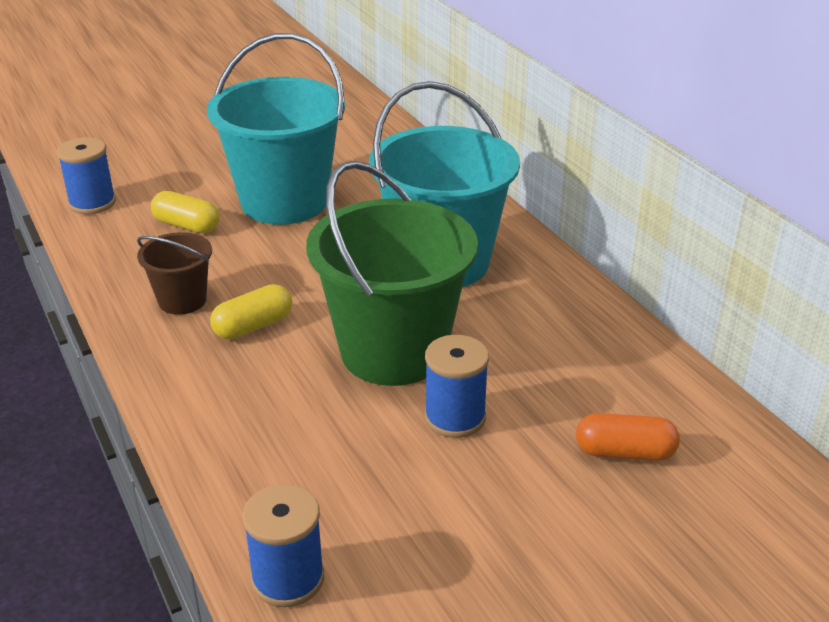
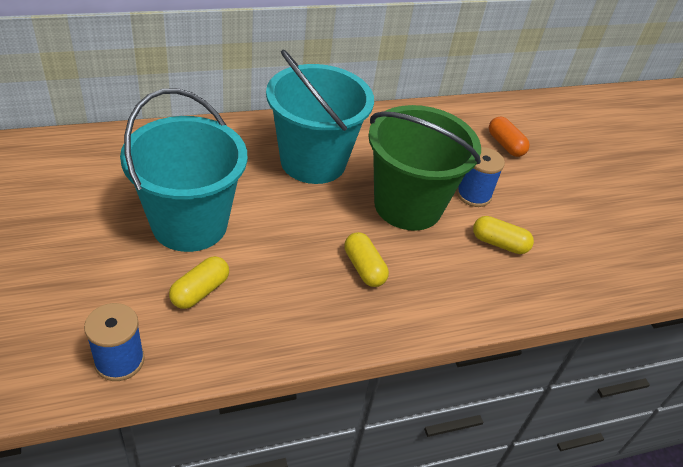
camera: 85 degrees left, 10 degrees up
brown bucket [137,232,212,315] -> none
blue spool [242,484,324,607] -> none
orange capsule [576,413,680,461] -> orange capsule turned 45 degrees counterclockwise [489,117,530,157]
none -> yellow capsule [473,216,534,254]

